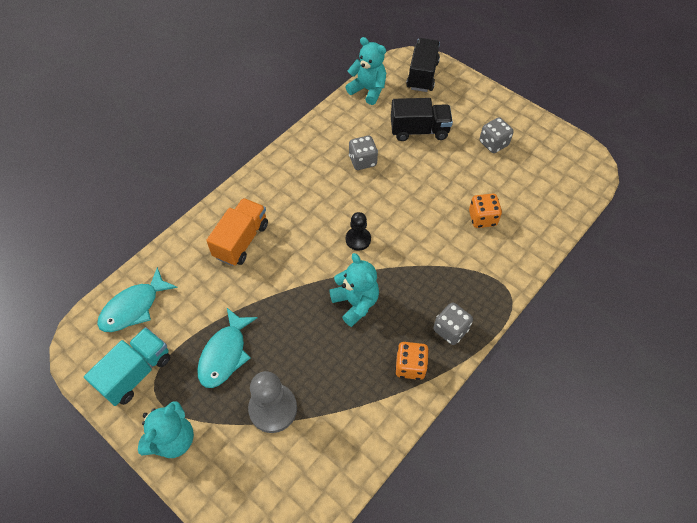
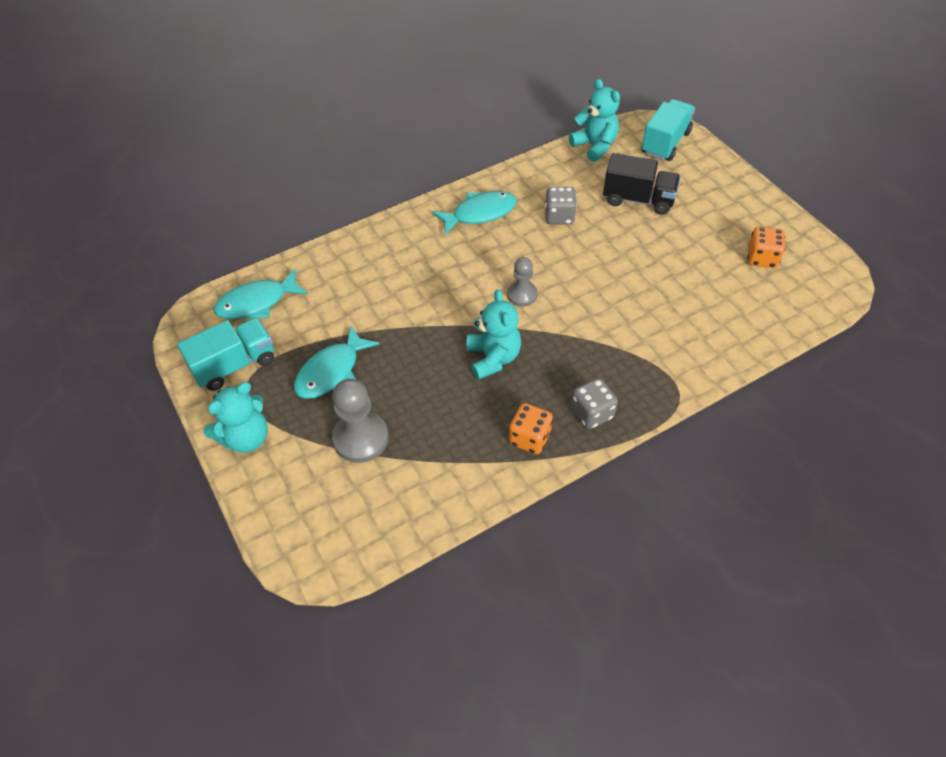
camera: 20 degrees right, 5 degrees down
orange truck [206,198,268,266] -> none
black pawn [346,212,371,251] -> grey pawn [507,257,537,307]
black truck [406,38,440,92] -> turquoise truck [641,99,695,161]
orange dice [469,194,502,228] -> orange dice moved to [747,227,786,268]
grey dice [479,117,514,153] -> none
none -> turquoise fish [432,191,517,235]

